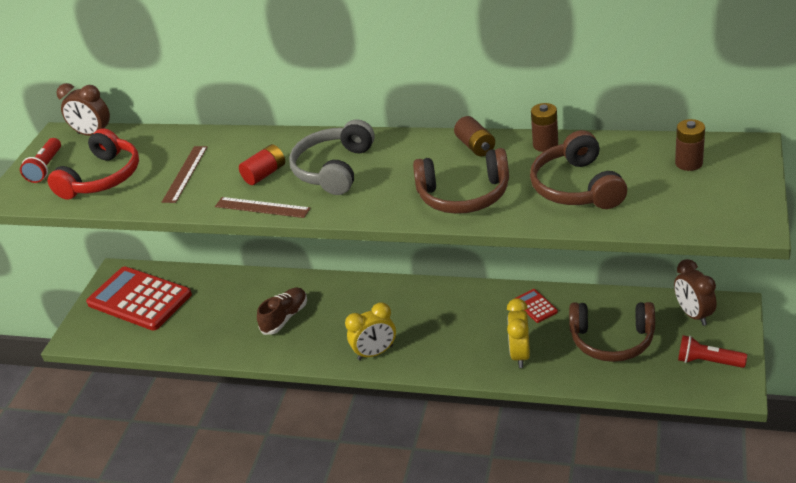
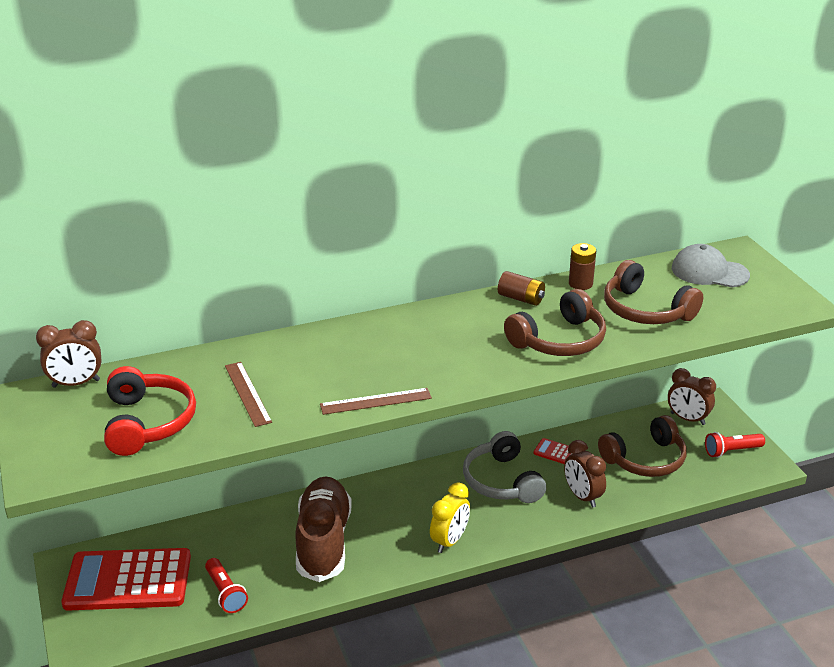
camera: 40 degrees left, 5 degrees down
red flashlight [20,138,61,183] -> red flashlight moved to [205,558,248,613]
red battery [239,144,285,185] -> none
brown shoe [257,288,307,335] -> brown shoe [295,476,352,582], size x1.80
grey headphones [289,119,375,195] -> grey headphones moved to [463,431,546,503]
yellow clock [507,298,530,368] -> brown clock [564,440,606,508]
brown battery [675,119,705,171] -> grey cap [672,244,750,287]

